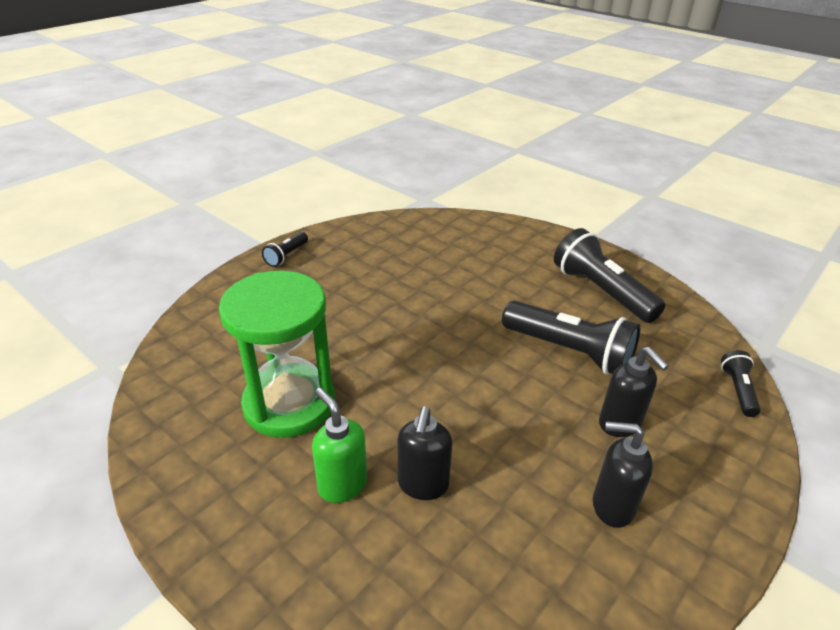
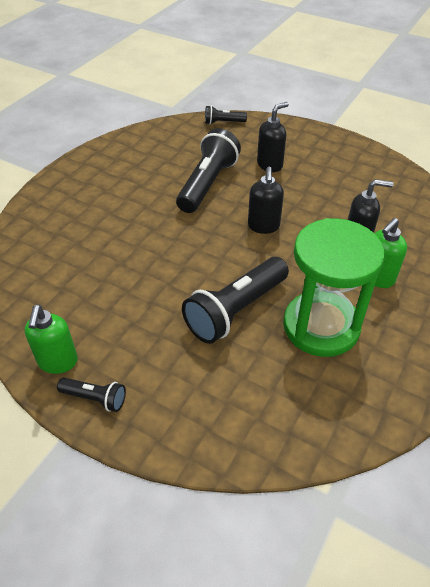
camera: 100 degrees left, 10 degrees up
black flashlight [554,228,665,323] -> black flashlight moved to [182,257,289,344]
black soap dispenser [593,421,653,528] -> black soap dispenser moved to [248,167,284,234]
none -> green soap dispenser [24,305,78,374]

